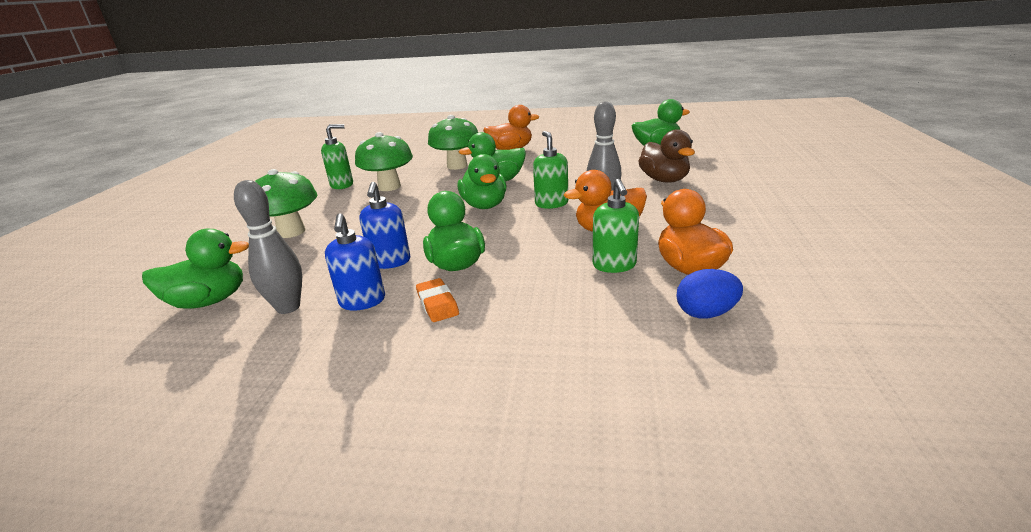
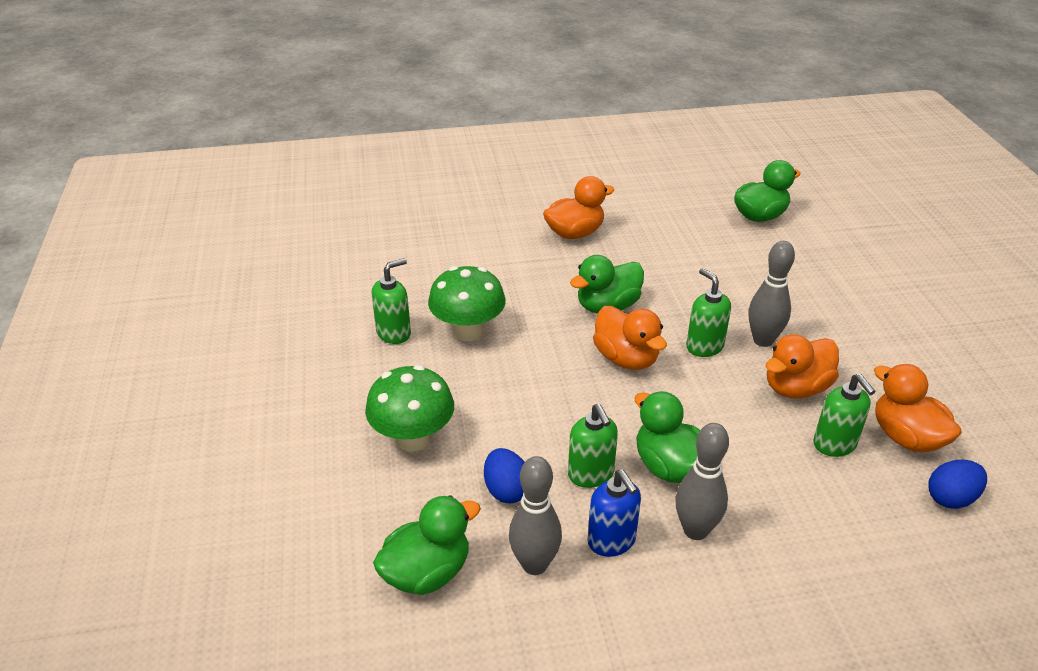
camera: 20 degrees left, 10 degrees up
blue soap dispenser [359,182,410,269] -> green soap dispenser [568,404,618,488]
orange eraser [416,278,459,322] -> grey bowling pin [675,423,729,540]
green mushroom [428,115,478,170] -> none
green duck [458,154,506,209] -> orange duck [593,306,667,370]
brown duck [638,129,695,183] -> none
none -> blue egg [484,448,525,503]

